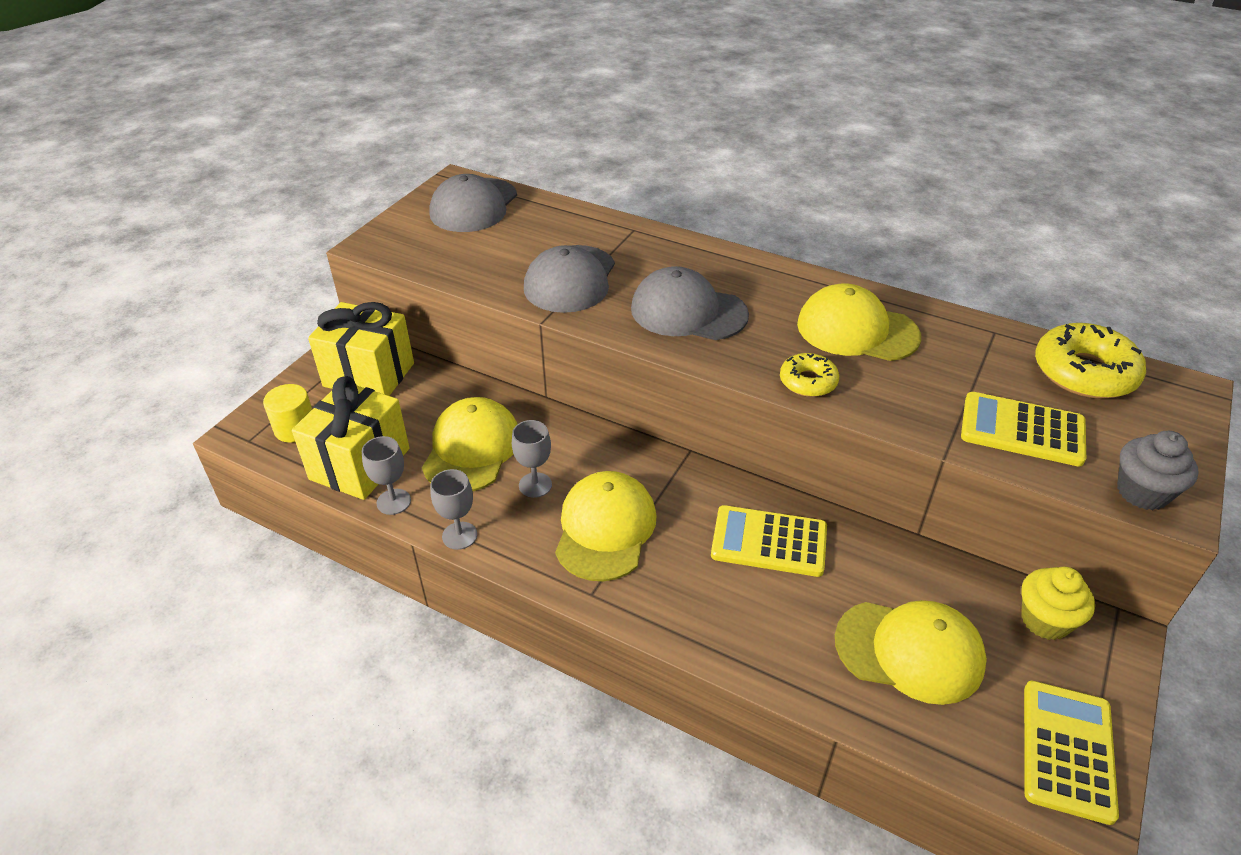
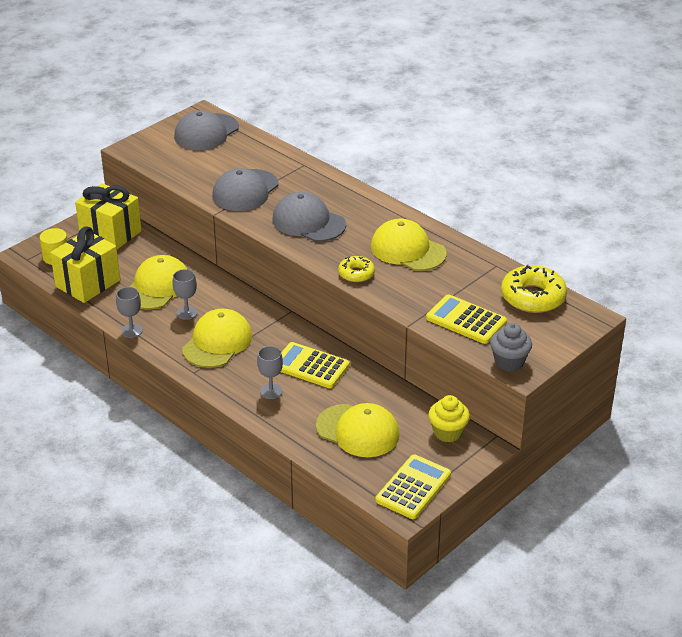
camera: 15 degrees right, 5 degrees down
grey goblet [362,436,411,515] -> grey goblet moved to [257,346,283,399]

